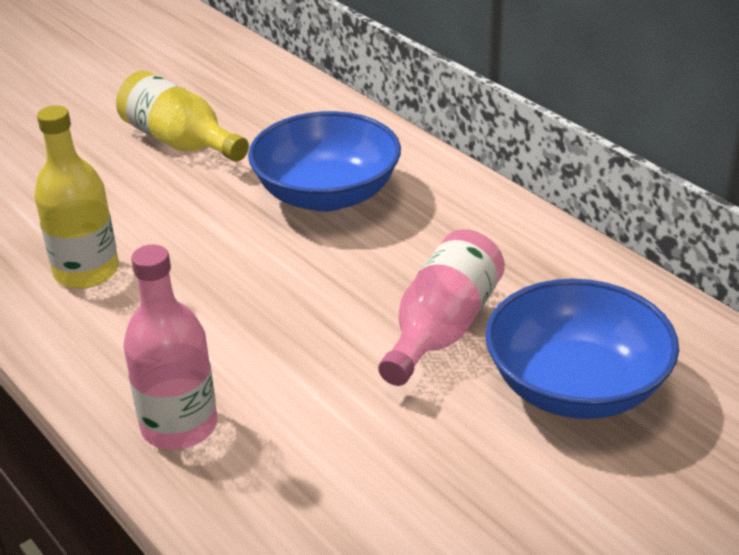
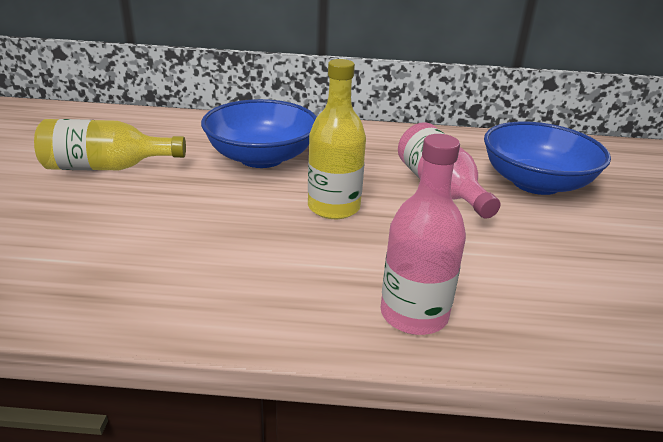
camera: 50 degrees left, 5 degrees down
yellow bottle [34,105,119,289] -> yellow bottle moved to [308,59,366,219]

